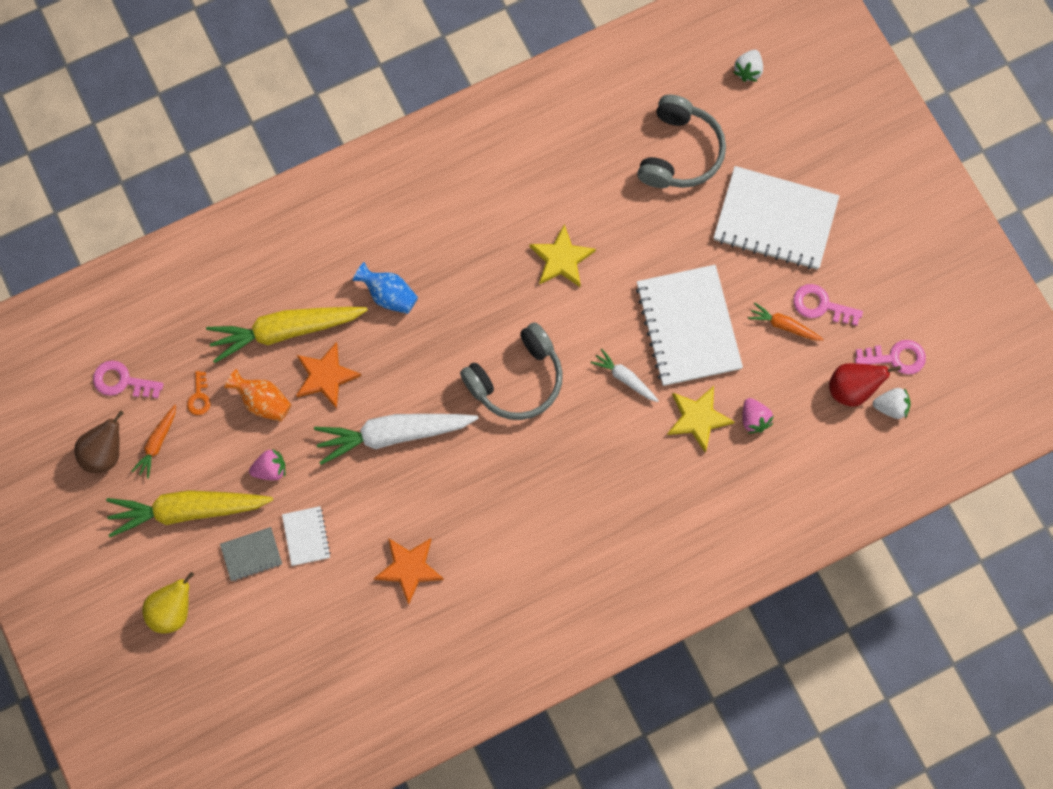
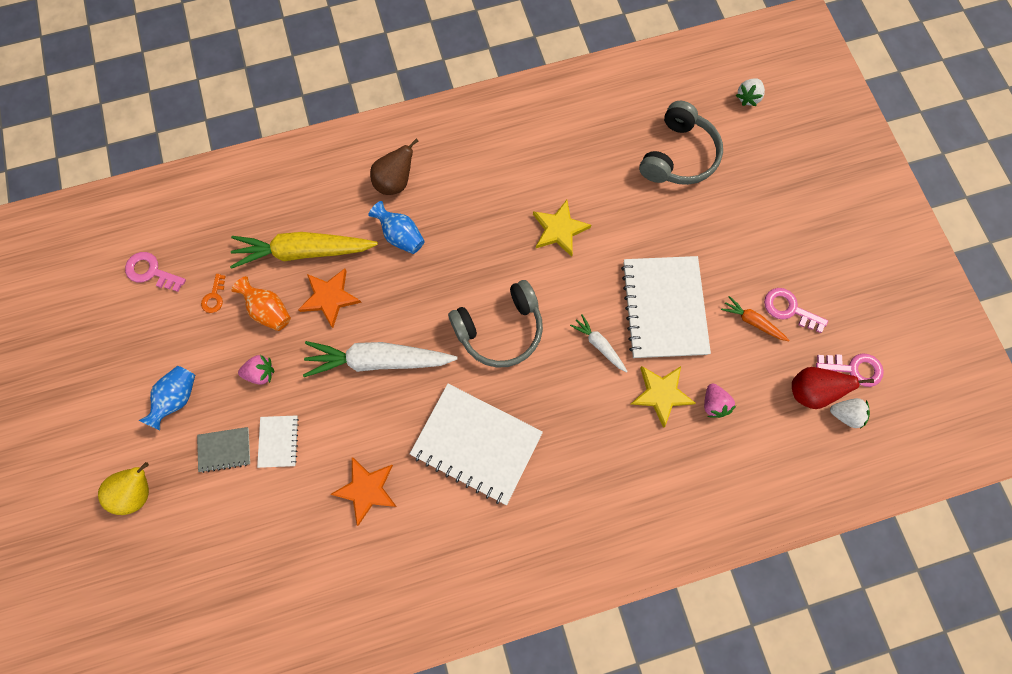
camera: 10 degrees right, 0 degrees up
brown pear [74,411,124,473] -> brown pear moved to [370,138,419,195]
yellow carrot [106,490,273,537] -> blue vase [139,366,195,431]
orange carrot [131,405,176,479] -> none
white notebook [713,166,839,270] -> white notebook moved to [410,384,543,505]

